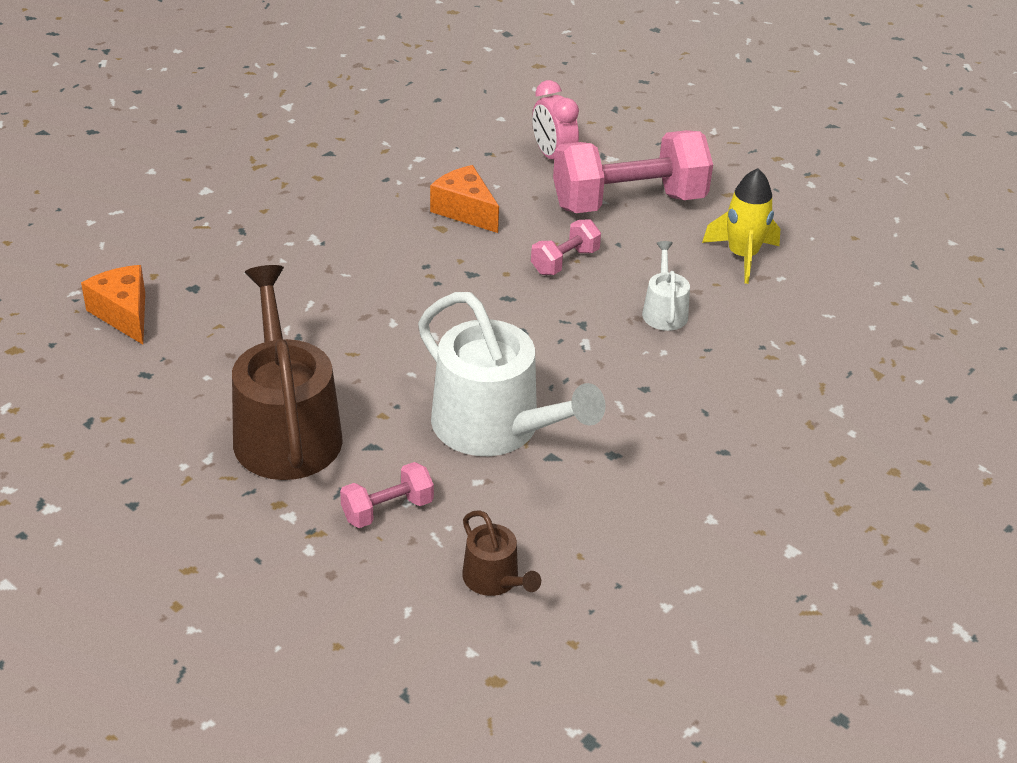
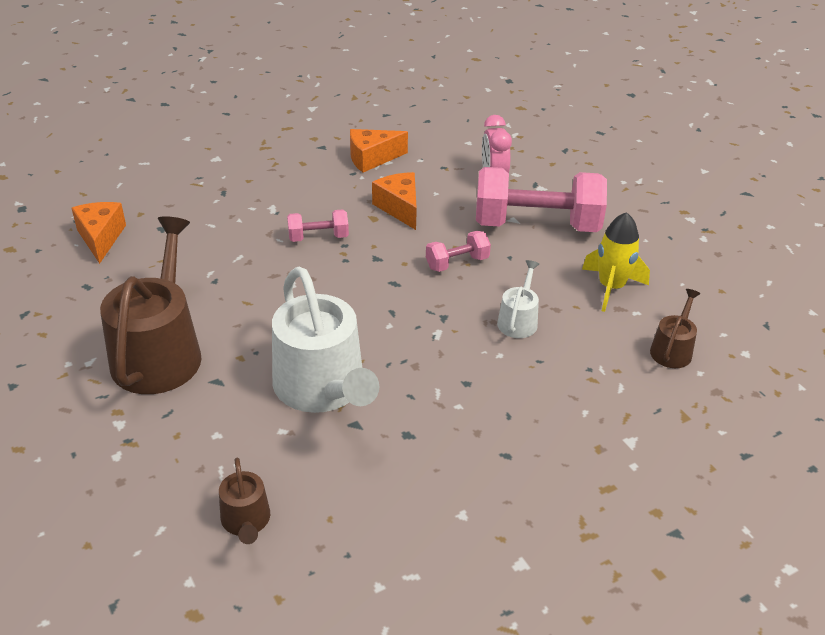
camera: 20 degrees right, 0 degrees up
pink dumbbell [340,462,434,528] -> pink dumbbell moved to [287,209,349,242]
none -> orange cheese [350,129,408,173]
none -> brown watering can [650,289,700,368]

